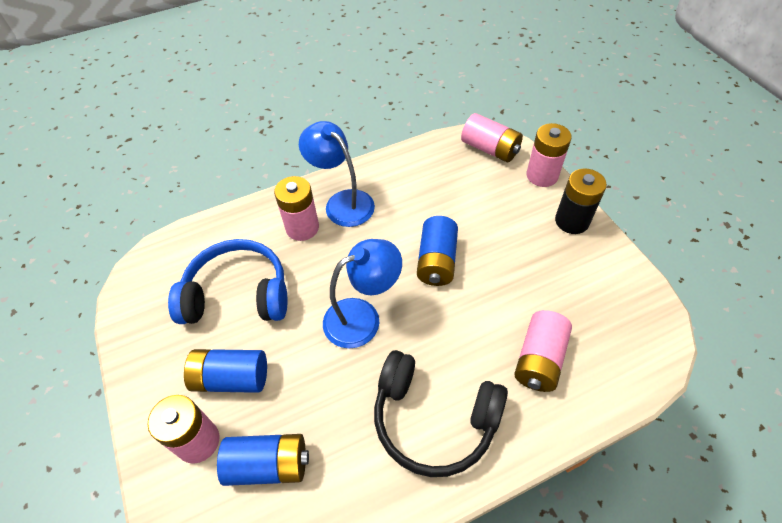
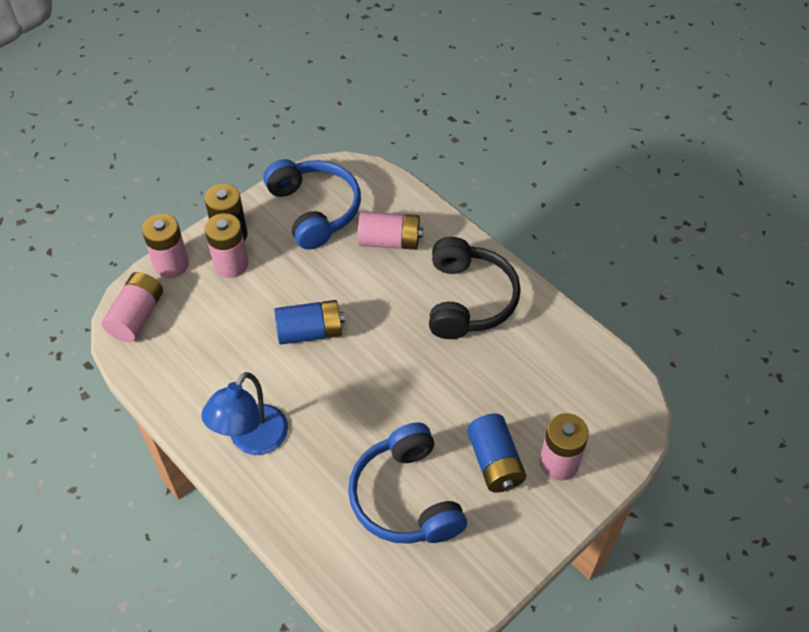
camera: 110 degrees left, 0 degrees up
blue battery [217,434,309,486] -> none
pink battery [274,176,319,241] -> pink battery moved to [205,213,248,278]
blue lamp [323,239,402,349] -> none
none -> blue headphones [263,159,361,250]

